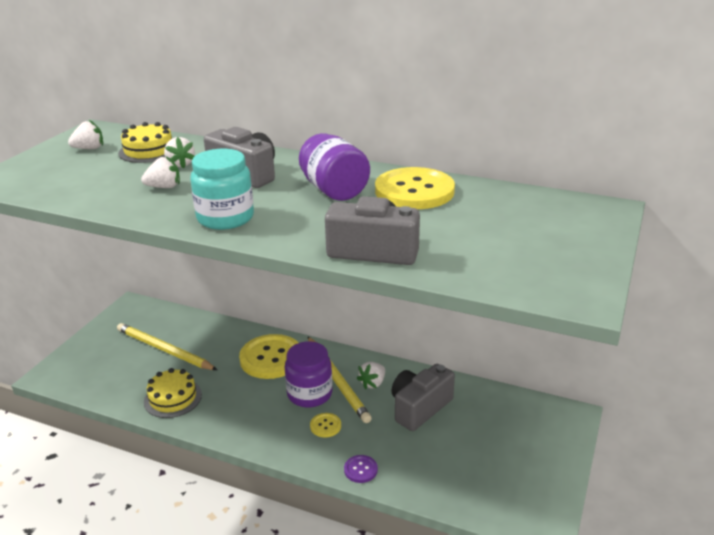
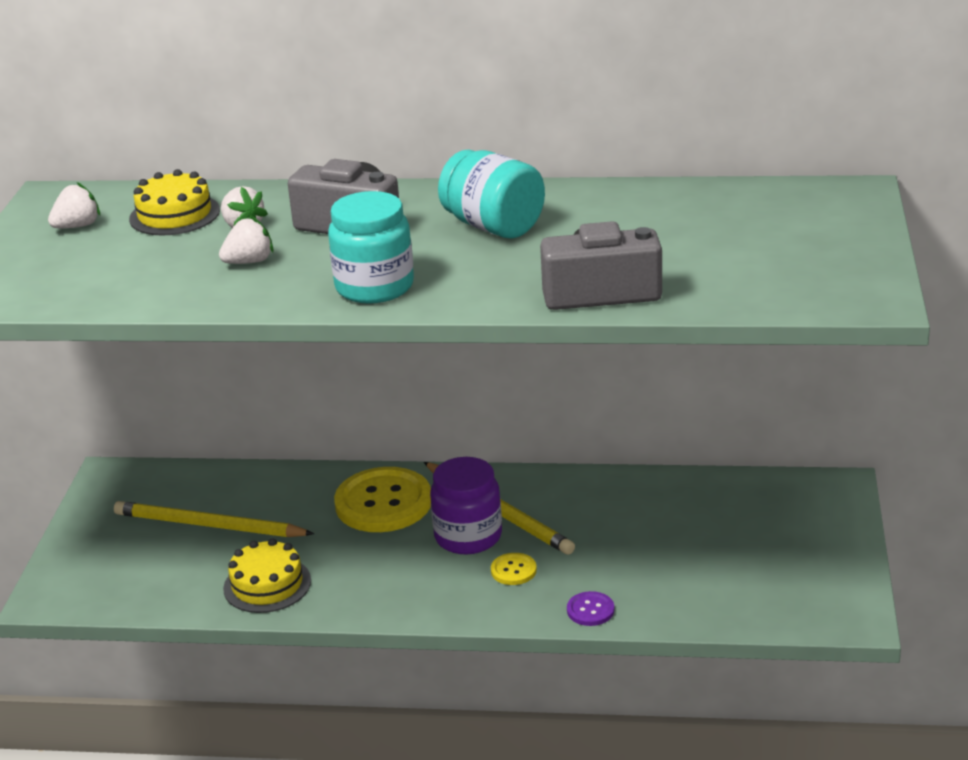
camera: 15 degrees left, 0 degrees up
purple jar [299,133,370,201] -> turquoise jar [438,149,545,238]
white strawberry [357,362,385,389] -> none
yellow button [375,167,455,209] -> none
grey camera [392,364,455,431] -> none

